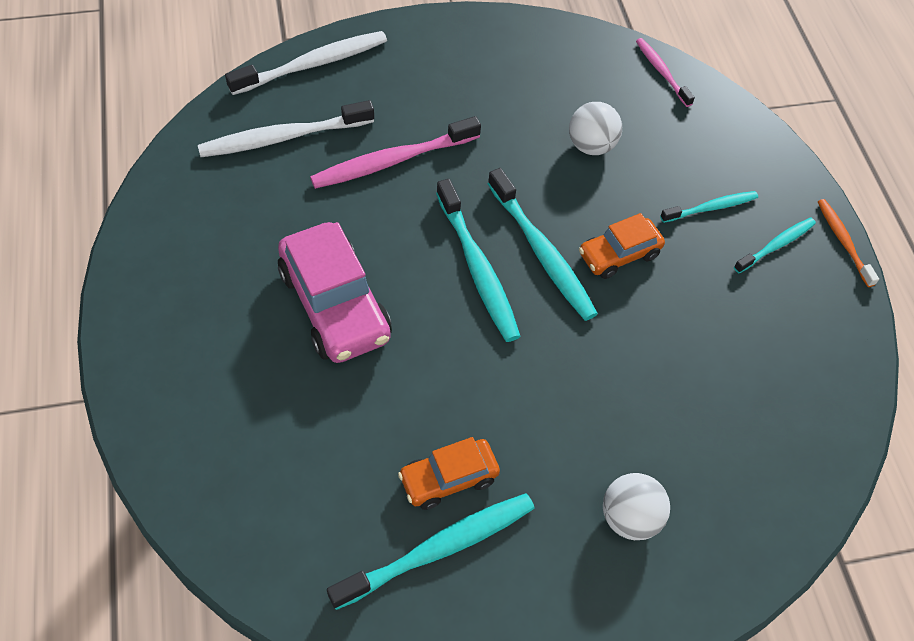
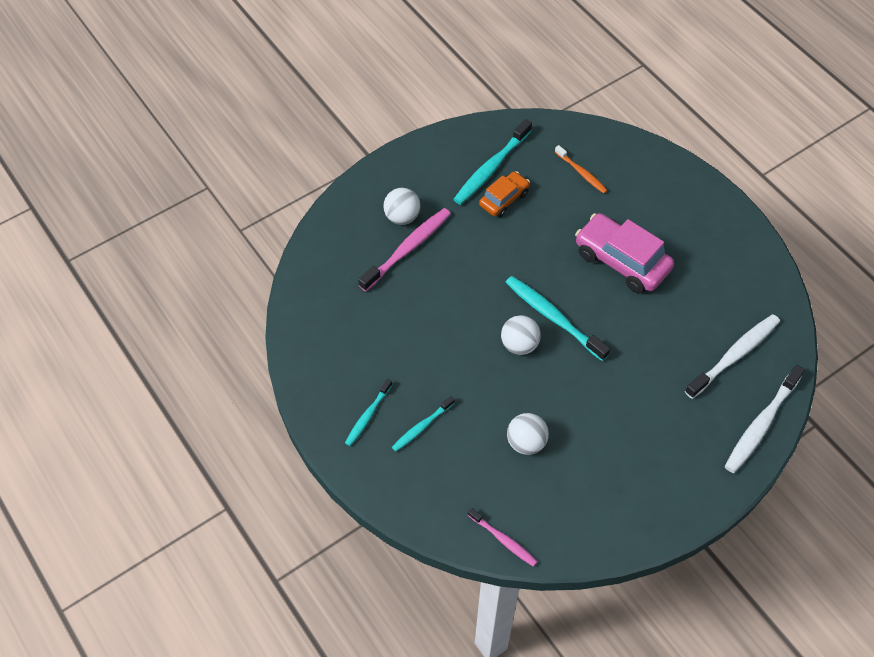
camera: 160 degrees right, 0 degrees up
pink toothbrush [310,116,481,189] -> pink toothbrush moved to [358,208,451,292]
turquoise toothbrush [488,168,598,321] -> white ball [501,315,541,355]
orange car [579,213,665,279] -> none
orange toothbrush [818,199,879,287] -> orange toothbrush moved to [555,145,608,194]

